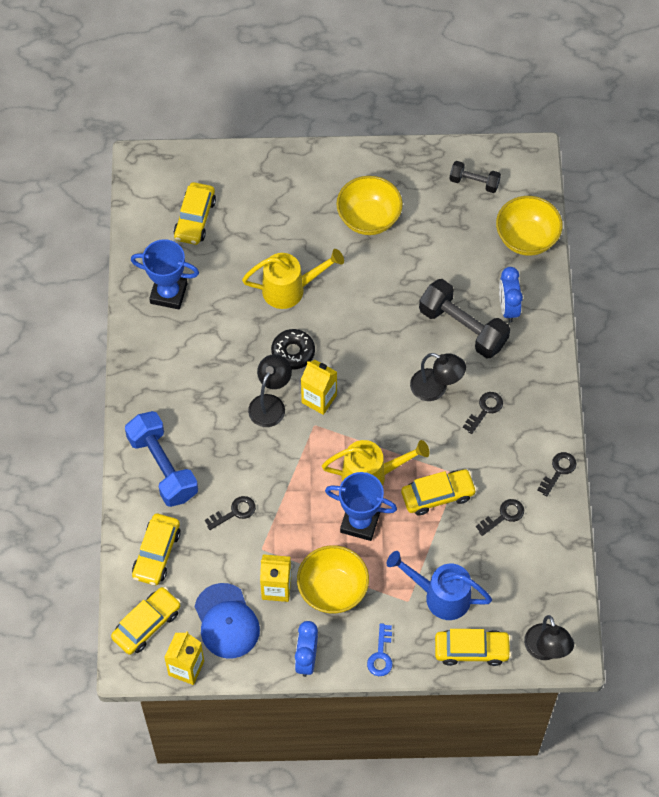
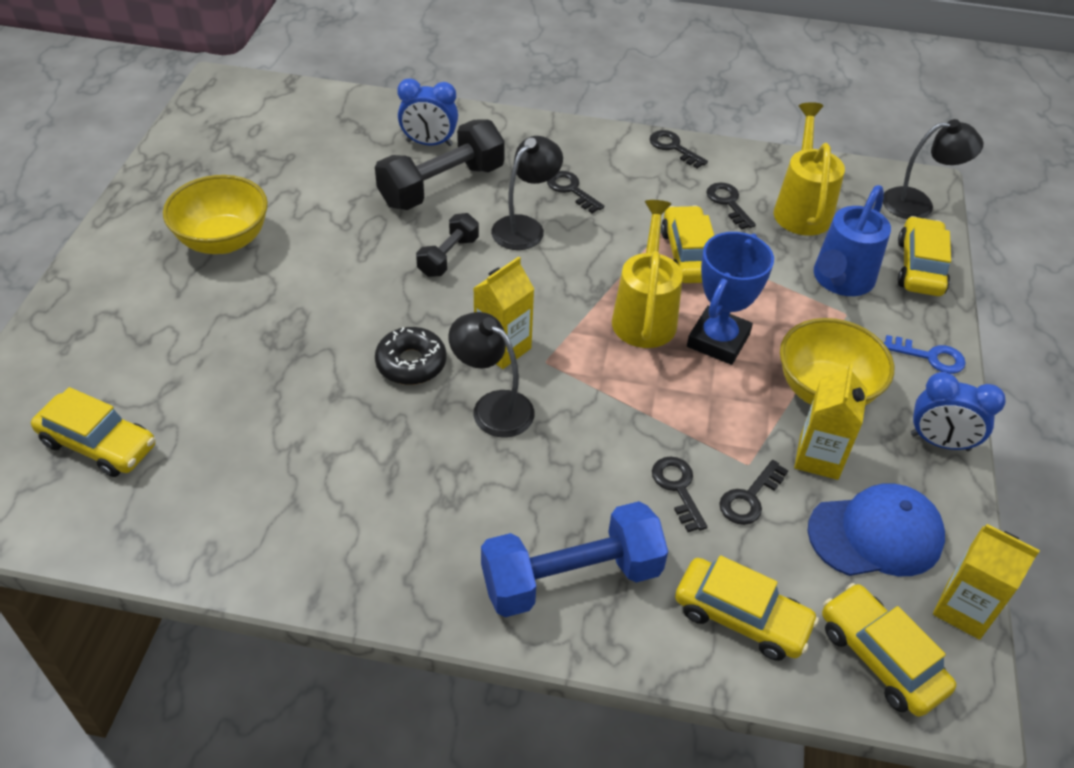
camera: 80 degrees left, 15 degrees down
blue trophy [131,239,199,309] -> none
yellow watering can [242,249,344,309] -> yellow watering can moved to [774,102,845,236]
black dumbbell [449,161,501,193] -> black dumbbell moved to [416,213,479,277]
yellow bowl [496,196,563,256] -> none
none -> black key [719,460,789,525]

